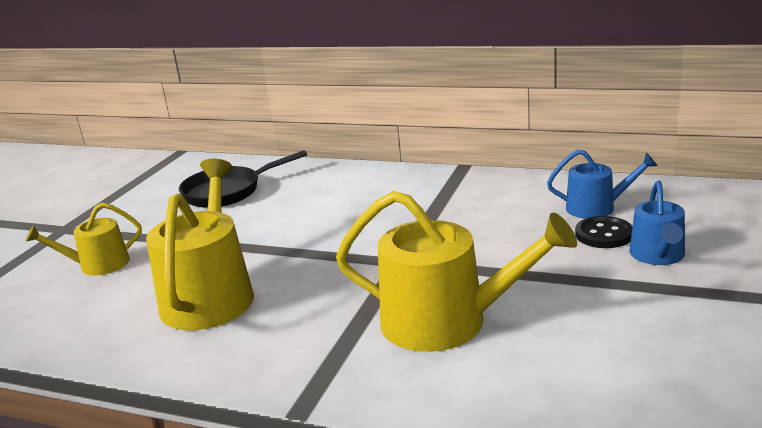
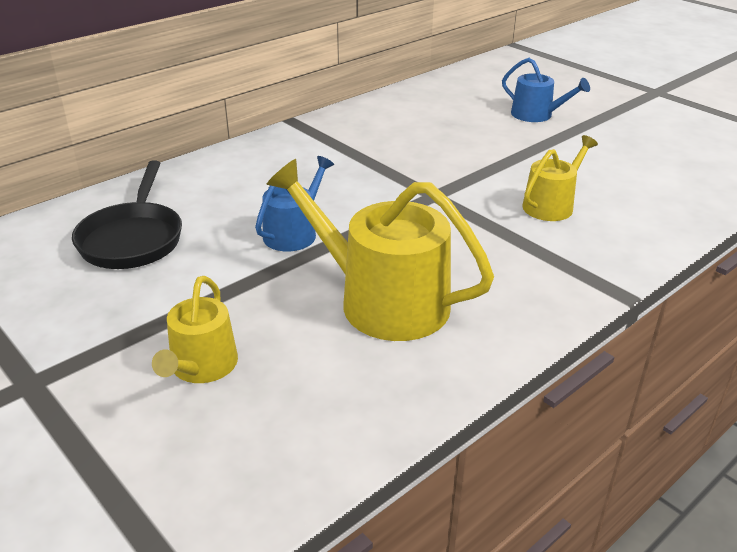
camera: 65 degrees left, 10 degrees up
yellow watering can [336,191,577,352] -> yellow watering can [522,135,598,221], size x0.56
blue watering can [547,150,658,219] -> blue watering can moved to [255,156,334,251]
black button [575,216,633,248] -> none

